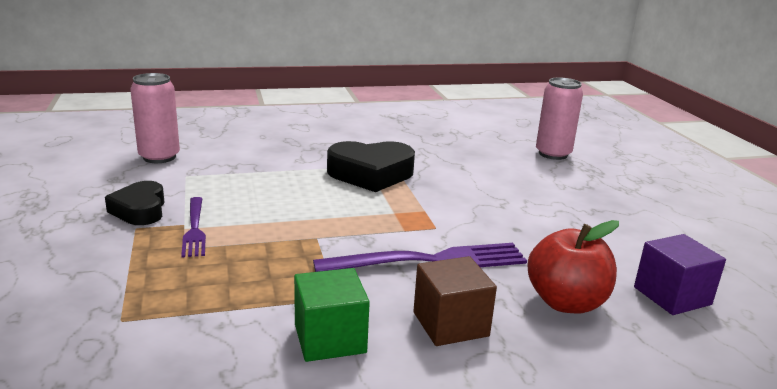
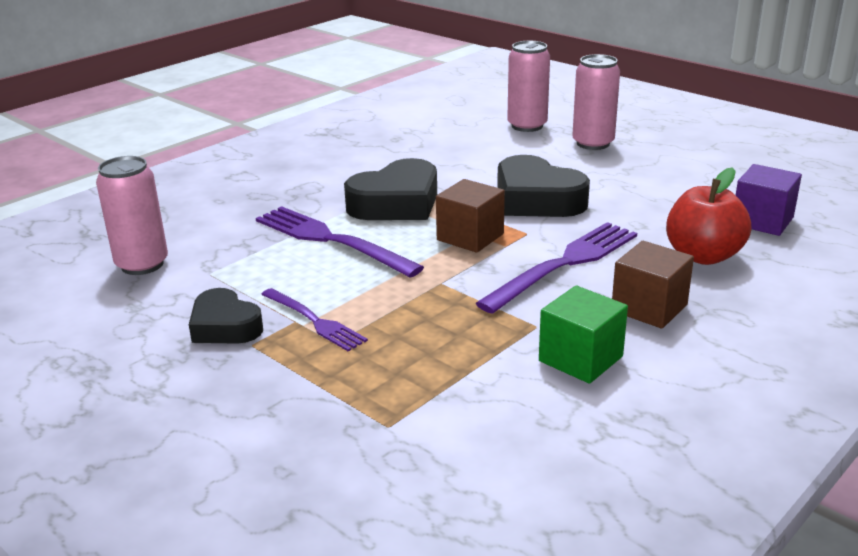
camera: 30 degrees left, 5 degrees up
none -> purple fork [256,206,424,277]
none -> brown cube [436,179,505,253]
none -> black heart [497,155,590,217]
none -> pink can [572,54,620,150]

